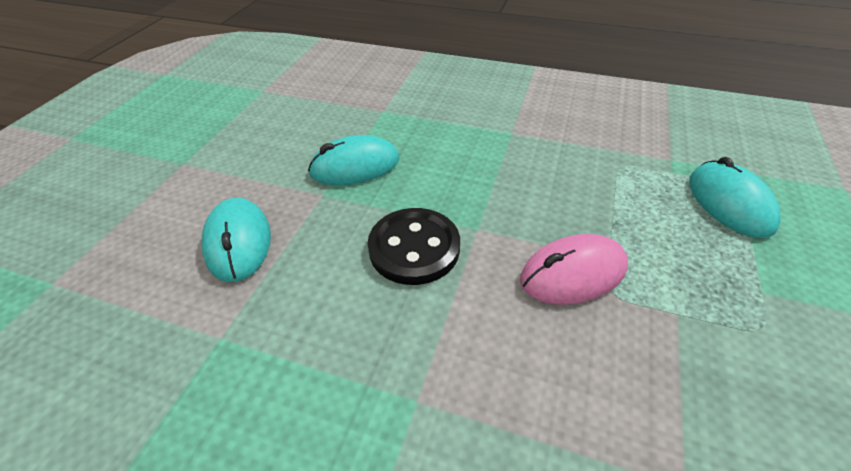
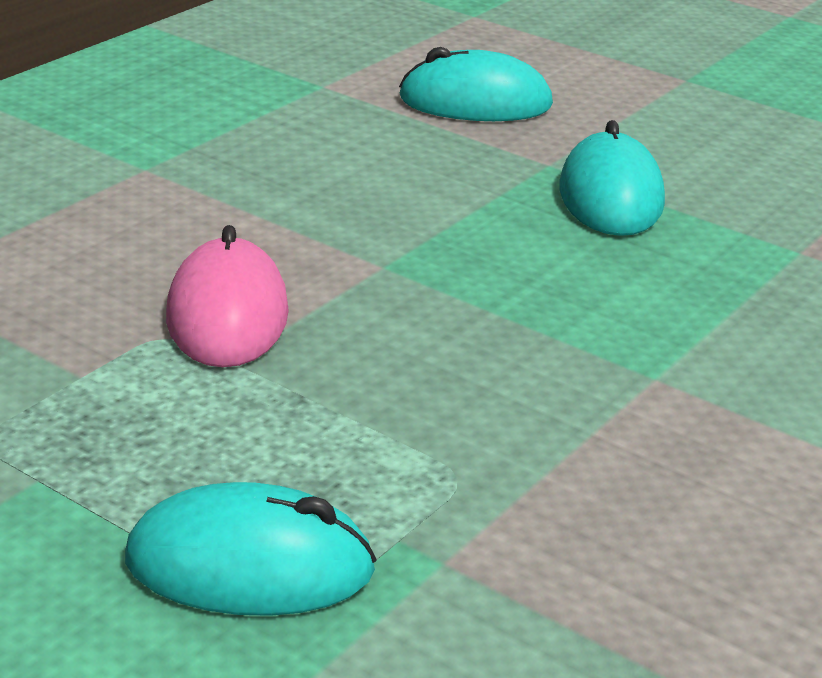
camera: 105 degrees right, 15 degrees down
black button [368,208,460,285] -> none

